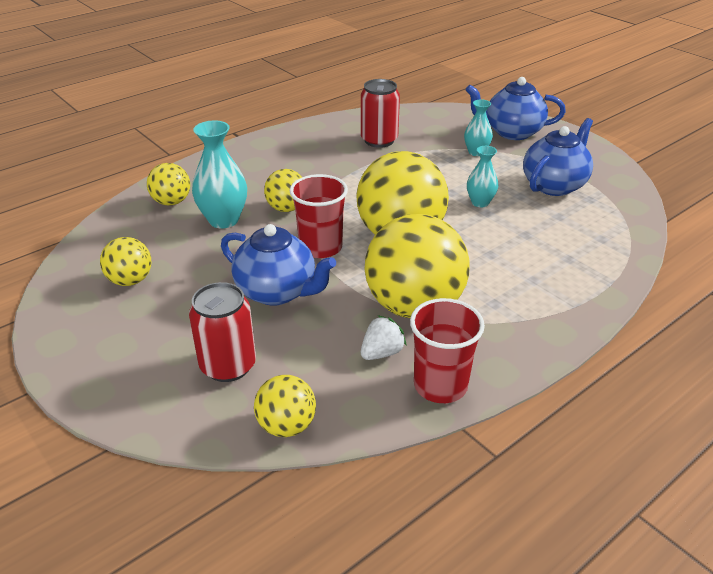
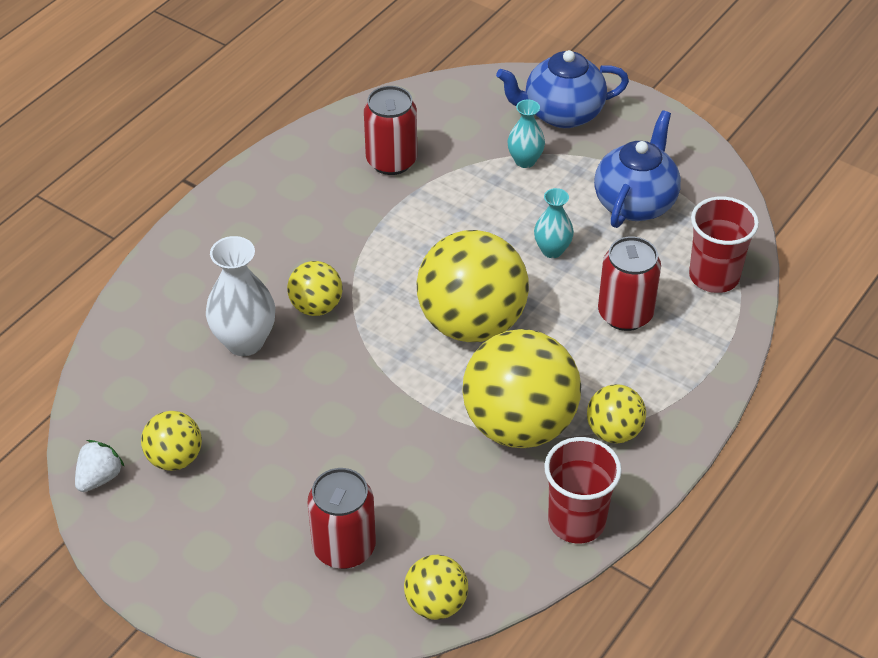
camera: 15 degrees left, 10 degrees up
yellow ball [147,163,190,206] -> yellow ball moved to [587,384,646,443]
turquoise vase [192,121,247,228] -> white vase [206,236,275,356]
blue teapot [221,224,336,305] -> none
red cup [290,174,348,258] -> red cup moved to [689,196,759,293]
white strawberry [361,315,407,360] -> white strawberry moved to [75,440,125,492]
none -> red can [598,236,661,331]

